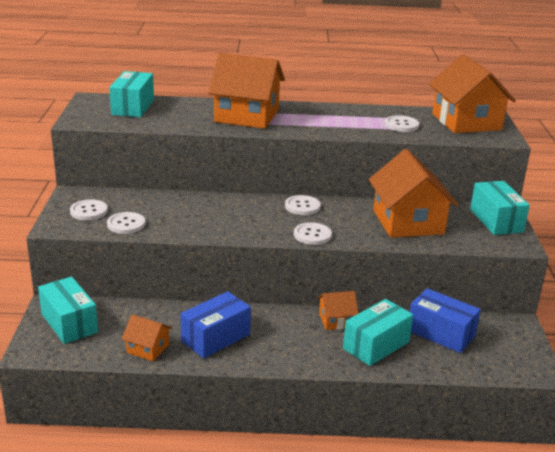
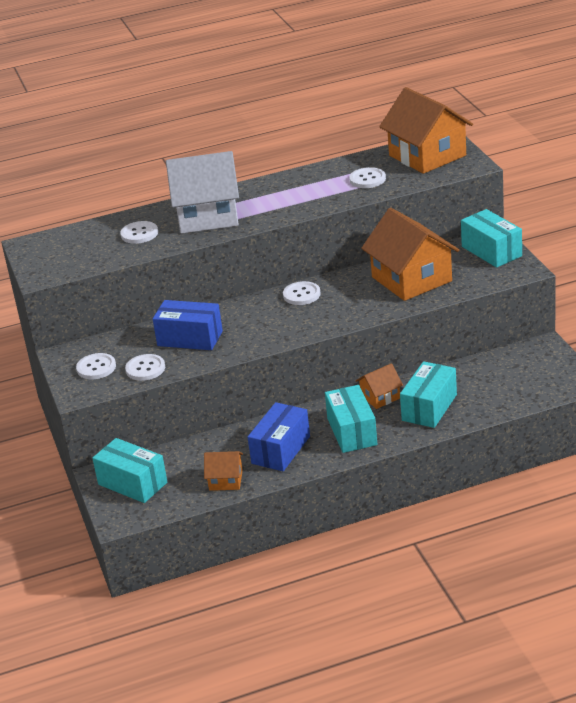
camera: 15 degrees left, 5 degrees up
turquoise box [109,71,154,117] -> turquoise box moved to [325,385,377,453]
orange house [208,53,285,129] -> white house [166,151,239,234]
white button [294,222,332,245] -> white button moved to [120,221,158,244]
blue box [410,288,481,353] -> blue box moved to [153,300,223,350]

